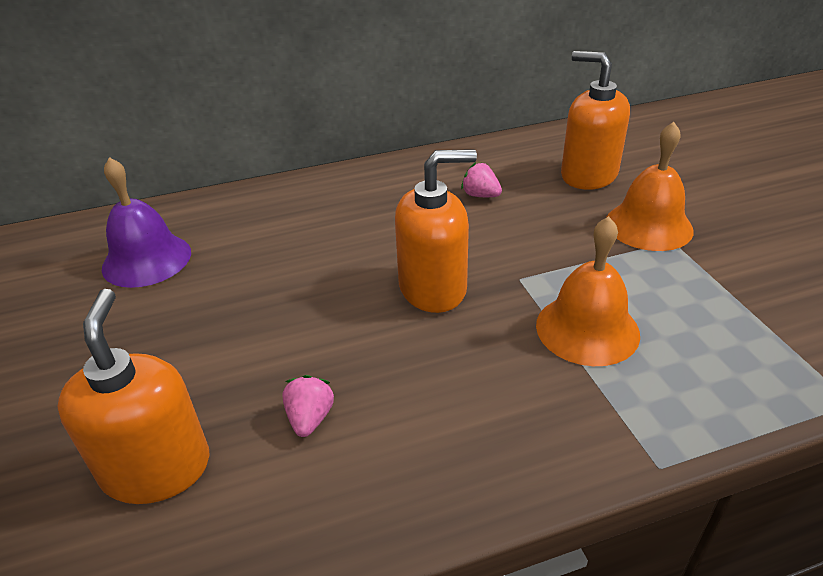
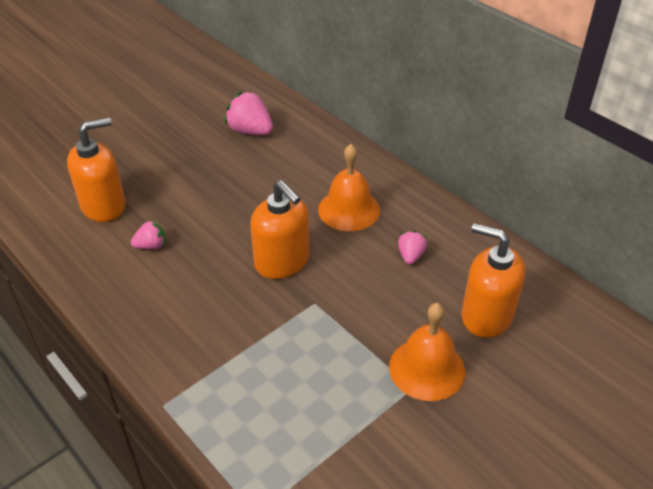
camera: 65 degrees right, 5 degrees up
purple bell [102,157,191,288] -> pink strawberry [225,91,273,135]
orange bell [536,216,640,366] -> orange bell moved to [318,144,380,231]
orange soap dispenser [561,51,630,190] -> orange soap dispenser turned 75 degrees counterclockwise [461,223,525,338]

